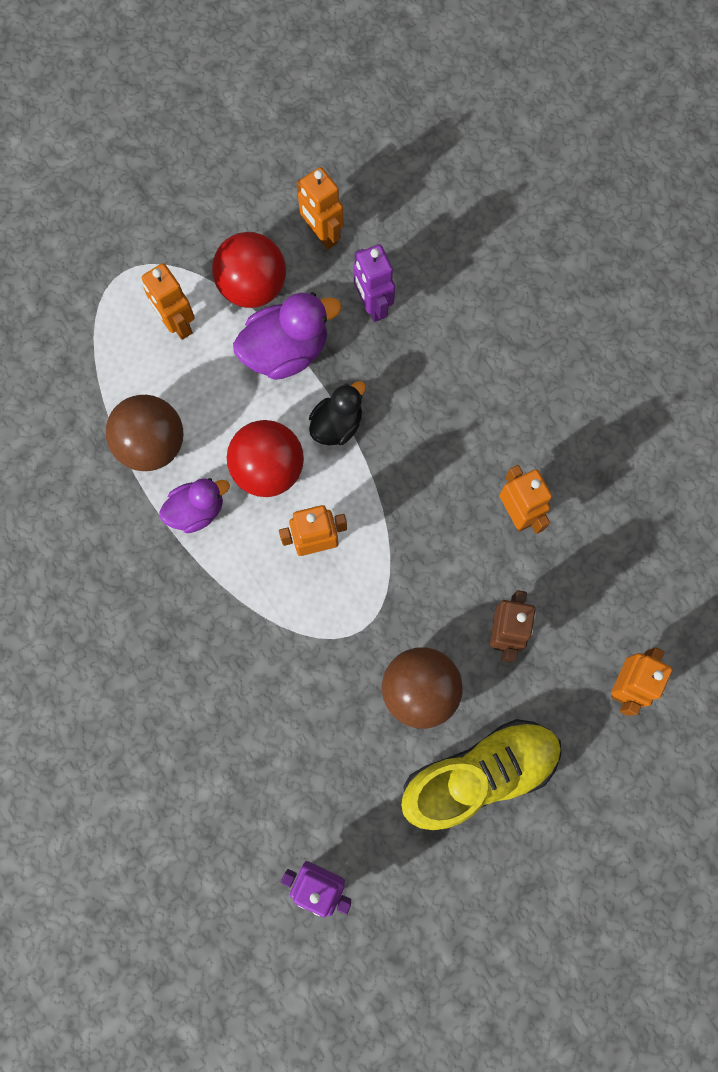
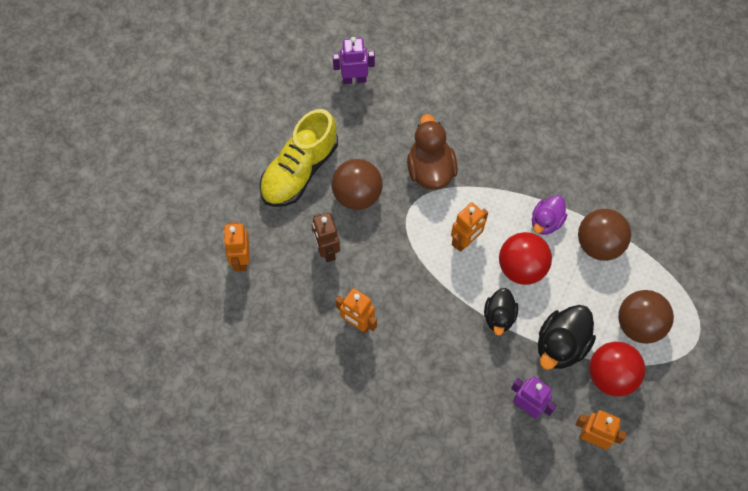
camera: 150 degrees right, 10 degrees down
orange robot [142,263,195,340] -> brown ball [618,290,674,344]
purple duck [233,292,342,380] -> black duck [538,305,596,370]
none -> brown duck [407,114,458,190]

